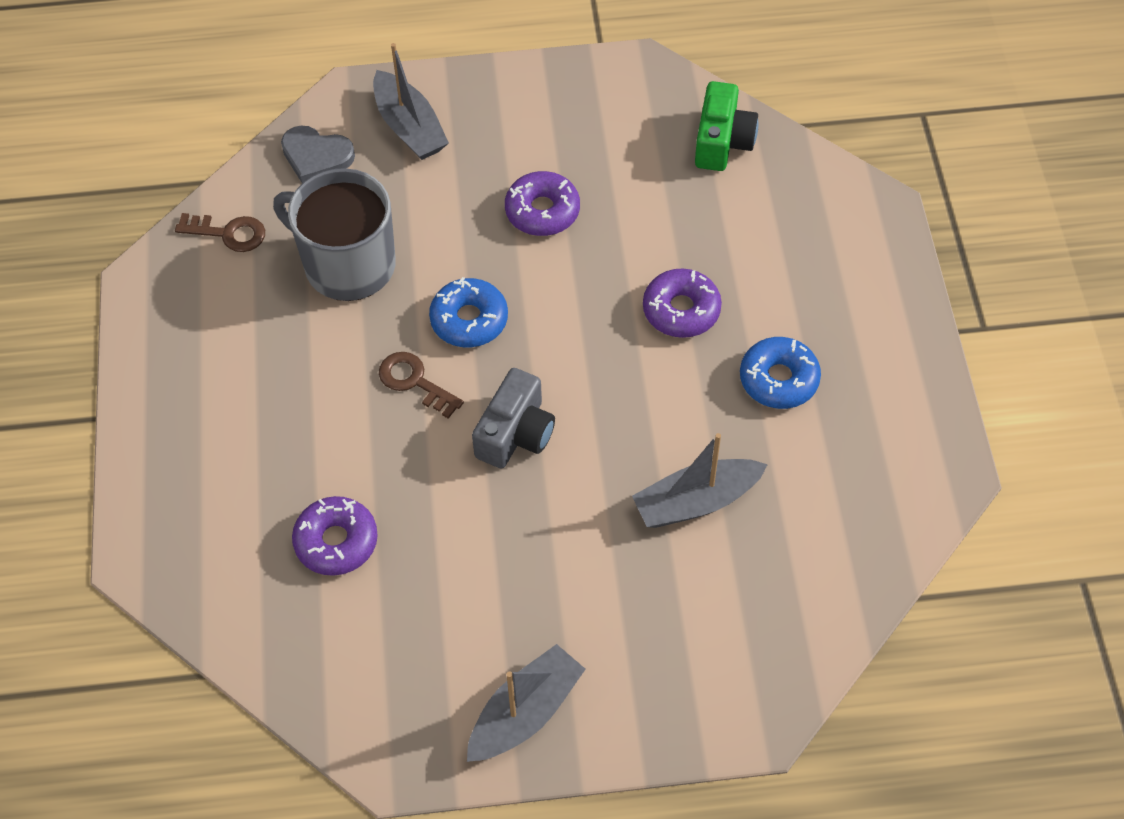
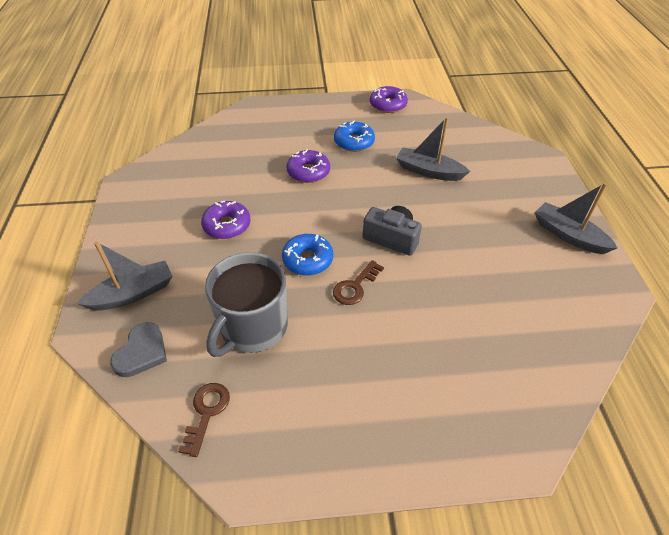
camera: 90 degrees left, 10 degrees down
purple donut [292,496,378,576] -> purple donut moved to [370,86,408,113]
grey boat [632,433,768,528] -> grey boat turned 135 degrees clockwise [396,117,470,181]
green camera [695,81,759,171] -> none

